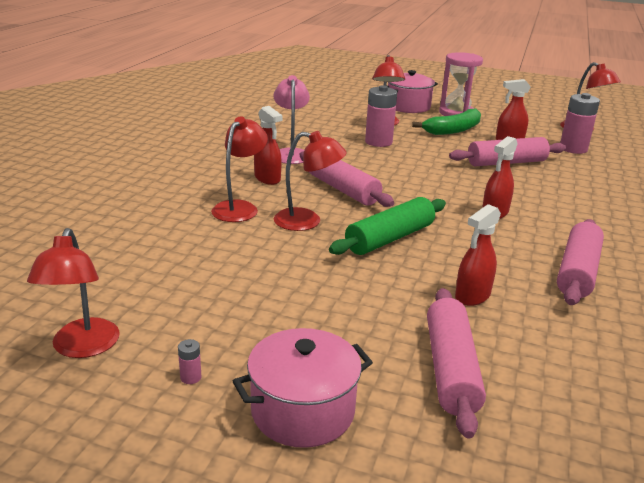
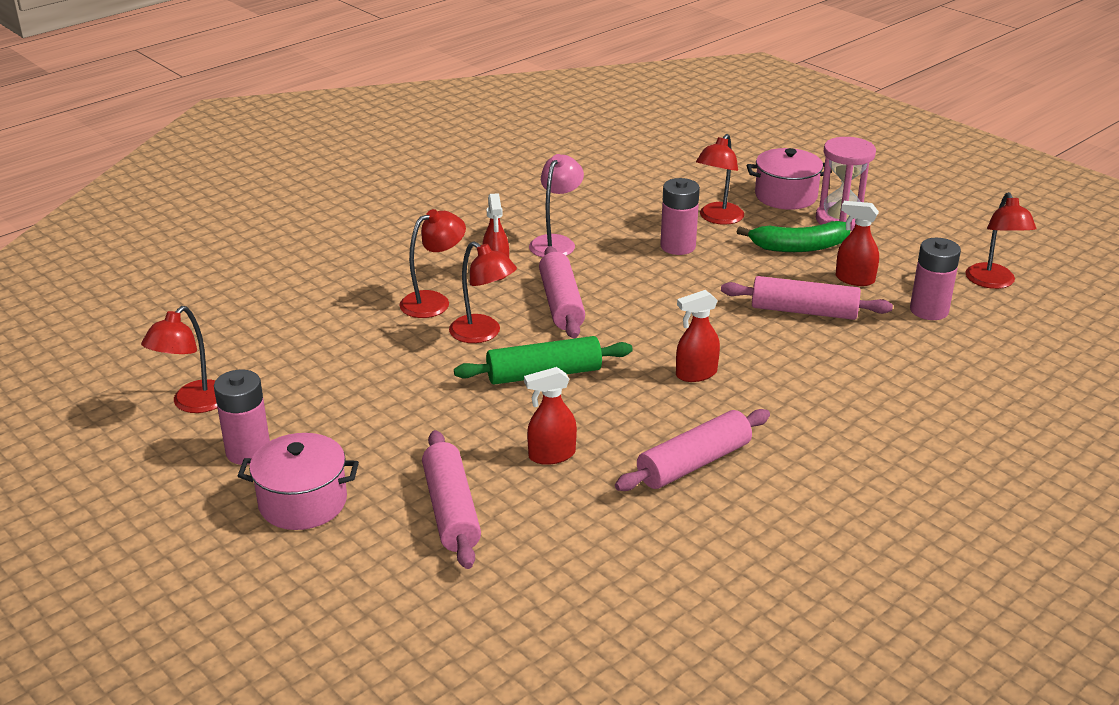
camera: 30 degrees right, 5 degrees up
pink battery [178,339,201,384] -> pink battery [214,370,270,465], size x2.49
pink rolling pin [427,288,486,439] -> pink rolling pin turned 45 degrees counterclockwise [422,430,481,569]

